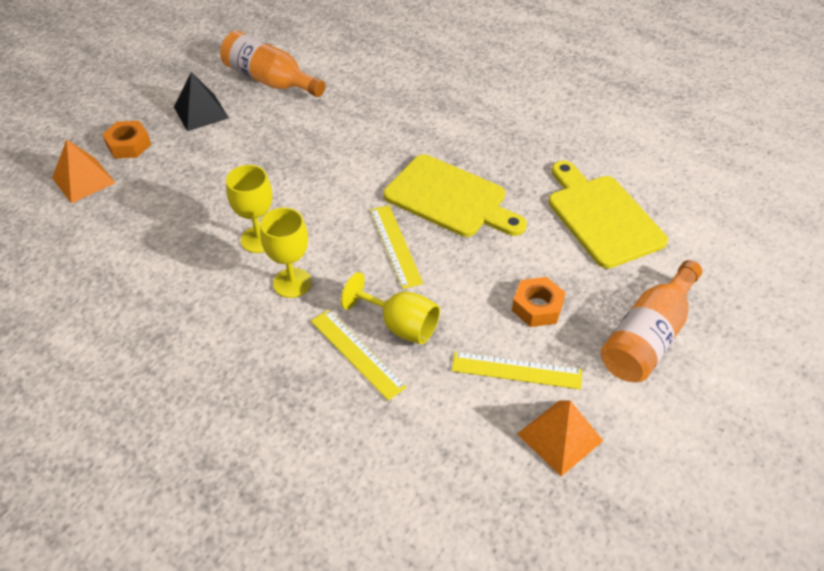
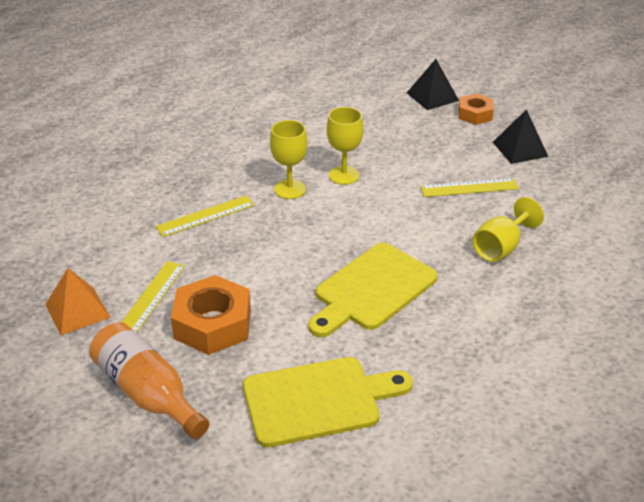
camera: 100 degrees right, 10 degrees down
orange pyramid [52,139,116,203] -> black pyramid [407,59,459,110]
orange bottle [220,31,326,97] -> none
yellow goblet [341,272,440,344] -> yellow goblet moved to [472,197,544,262]
yellow ruler [370,205,423,289] -> yellow ruler moved to [420,178,519,197]
orange nut [512,277,566,327] -> orange nut [171,275,251,355], size x1.66

